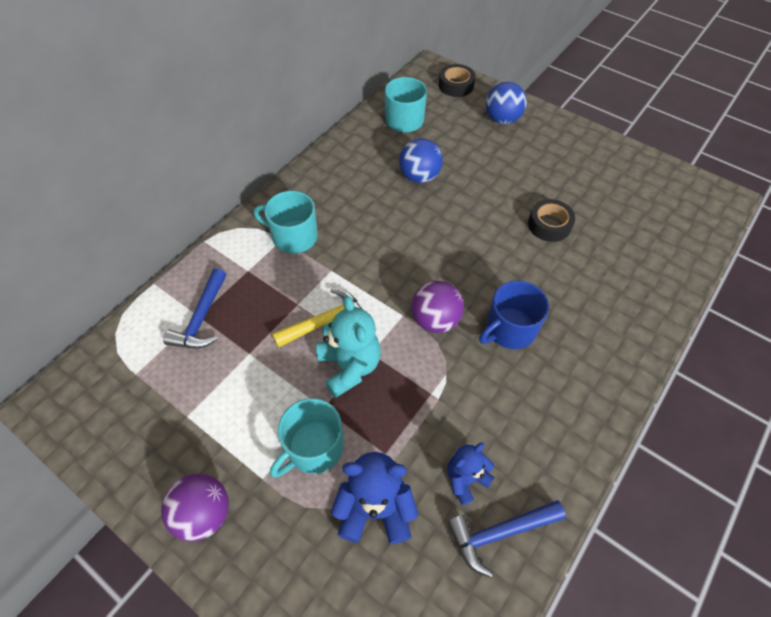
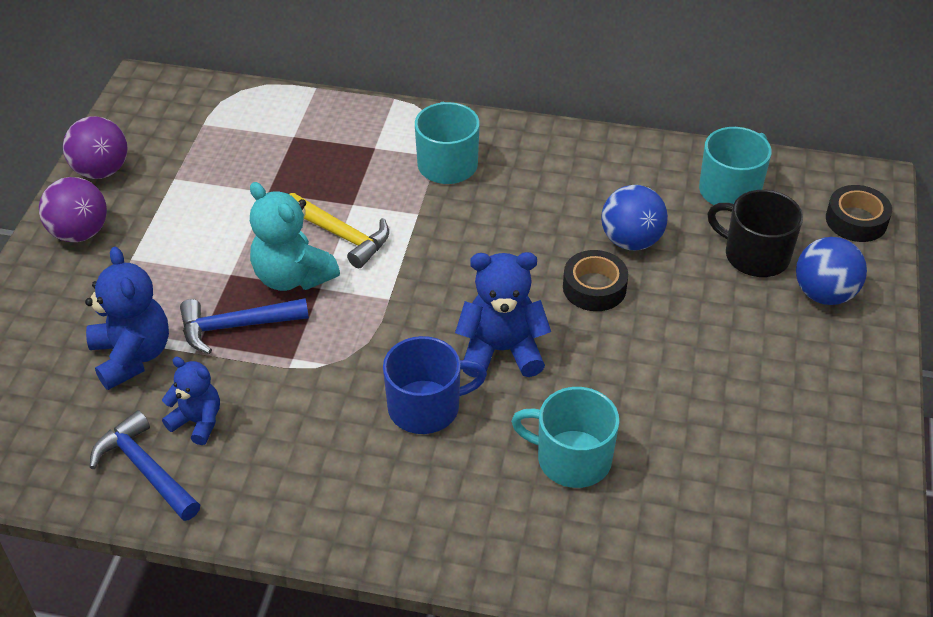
camera: 65 degrees right, 10 degrees down
blue hammer [163,268,226,348] -> blue hammer moved to [180,298,309,354]
turquoise mug [270,398,344,478] -> turquoise mug moved to [511,387,620,488]
turquoise teddy bear [316,296,381,398] -> turquoise teddy bear turned 90 degrees clockwise [250,182,340,291]
purple ball [412,281,464,333] -> purple ball moved to [63,116,128,179]
blue mug [479,281,549,349] -> blue mug turned 135 degrees clockwise [383,336,487,434]
black tape [528,199,575,242] -> black tape moved to [563,250,628,311]
none -> blue teddy bear [455,252,551,378]
none -> black mug [707,190,803,277]

